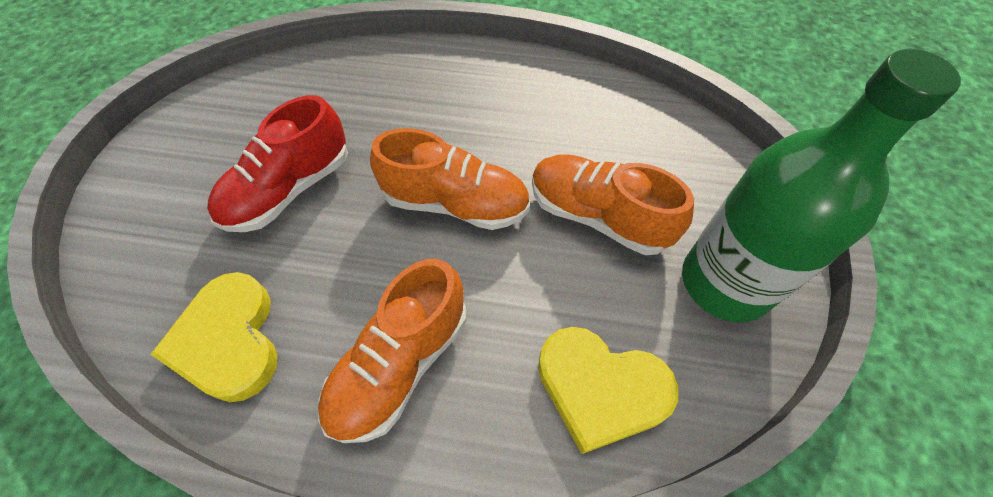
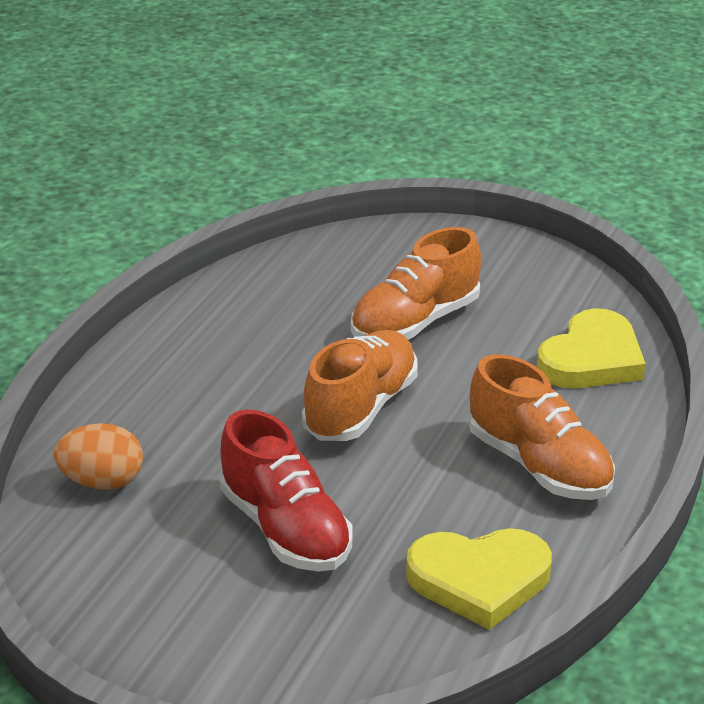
camera: 75 degrees left, 25 degrees down
green bottle [682,49,961,322] -> none
none -> orange egg [54,423,143,490]

